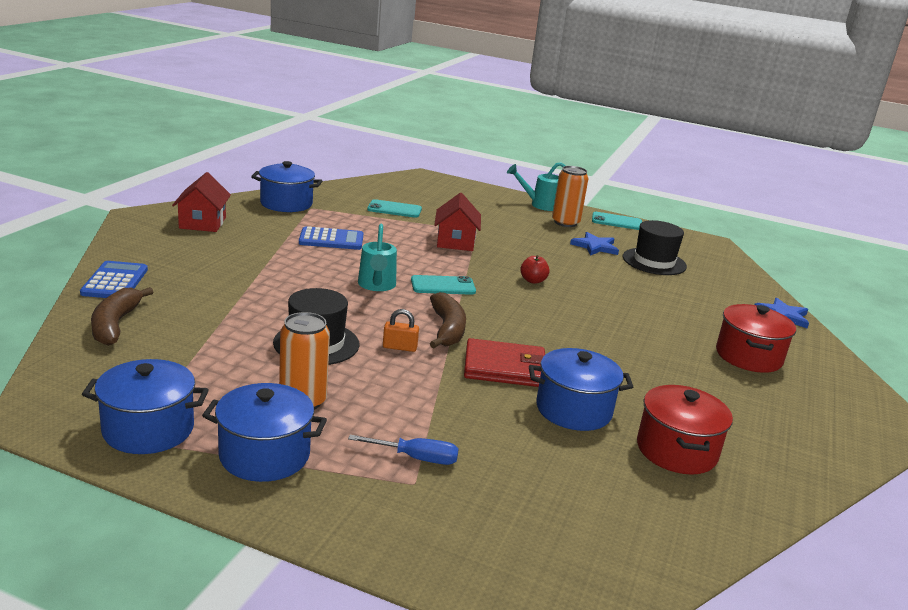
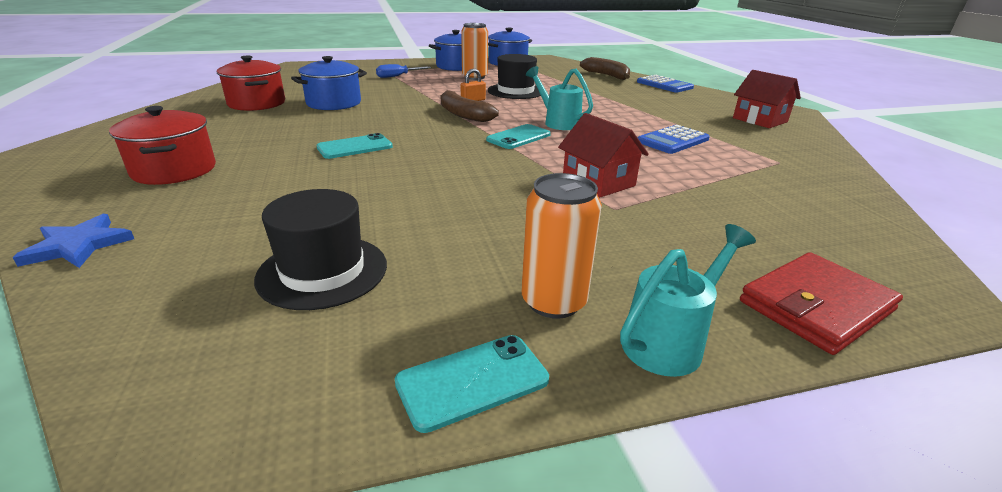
camera: 145 degrees right, 5 degrees up
blue pot [251,161,322,212] -> none
turquoise phone [367,199,422,218] -> turquoise phone moved to [316,133,393,159]
red wallet [464,338,545,387] -> red wallet moved to [740,252,903,355]
red apple [520,255,550,284] -> none
blue star [570,232,619,256] -> none

